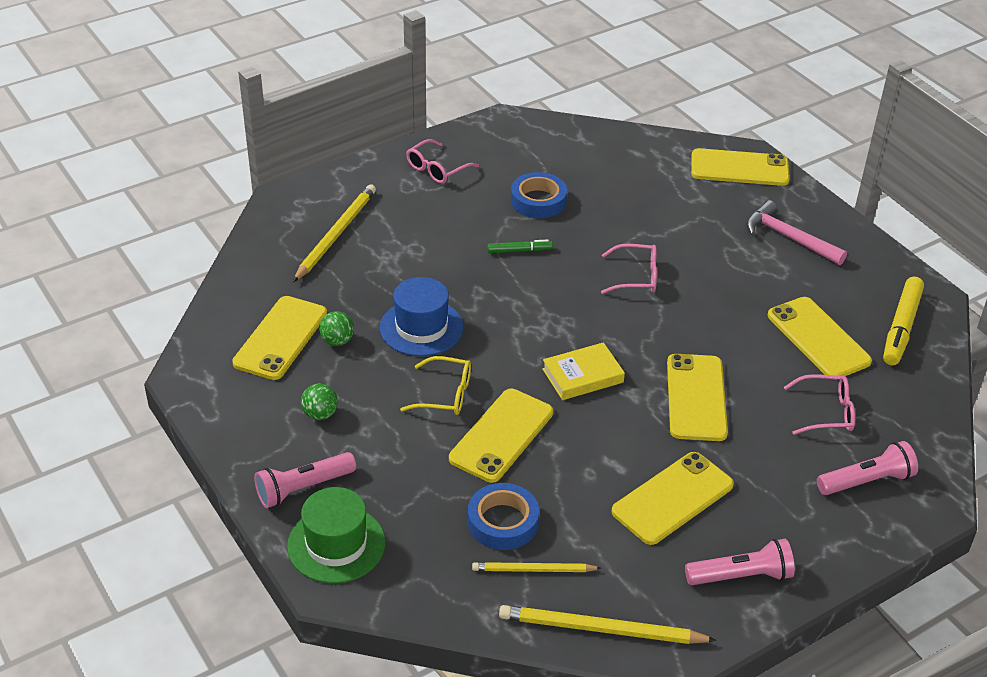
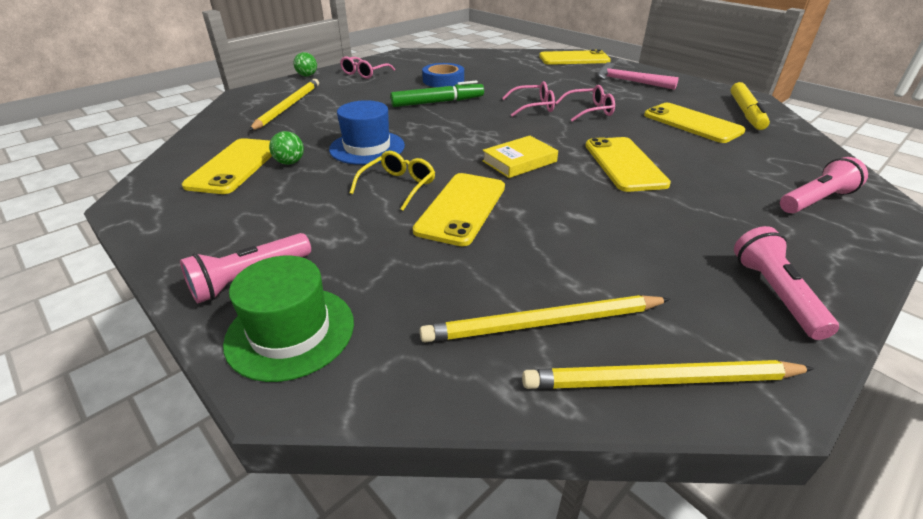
camera: 10 degrees left, 5 degrees down
green ball [301,383,338,420] -> green ball moved to [293,52,317,77]
yellow glasses [400,356,471,415] -> yellow glasses turned 60 degrees counterclockwise [350,151,435,211]
blue tape [468,483,539,550] -> none
yellow pencil [472,562,601,572] -> yellow pencil [420,295,670,342], size x1.62
green marker [487,239,553,253] -> green marker [390,80,484,107], size x1.83
yellow phone [611,452,734,545] -> none
pink flashlight [685,539,795,585] -> pink flashlight turned 75 degrees counterclockwise [734,226,839,340]
pink glasses [784,374,855,435] -> pink glasses moved to [555,85,615,122]

